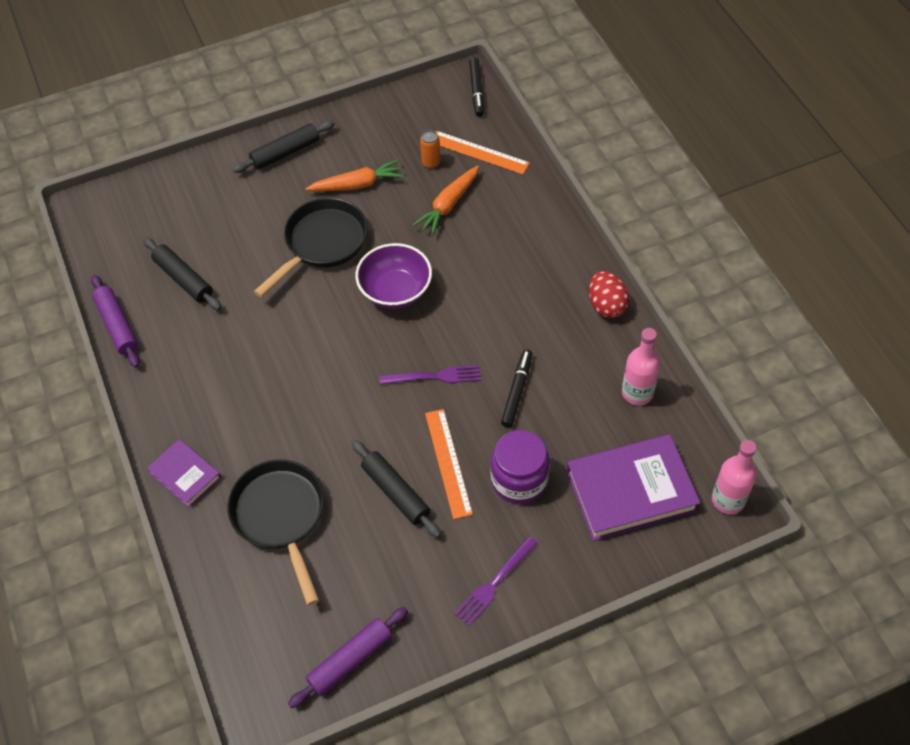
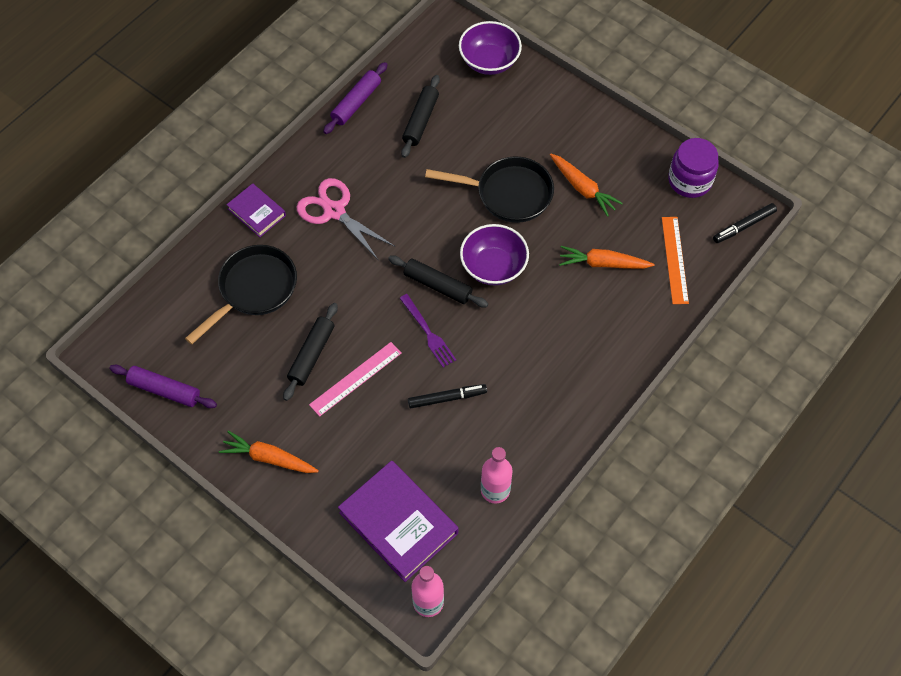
camera: 60 degrees right, 5 degrees up
purple book [147,439,221,508] -> purple book turned 60 degrees counterclockwise [226,183,286,237]
black rolling pin [233,121,335,173] -> black rolling pin moved to [388,255,488,307]
orange can [420,130,441,168] -> none
orange ruler [425,409,473,519] -> pink ruler [309,342,402,417]
purple fork [454,536,538,626] -> orange carrot [219,431,319,473]
purple jar [490,430,550,504] -> purple jar moved to [668,138,719,198]
red egg [589,271,629,318] -> none
none -> pink scissors [296,178,394,261]
none -> purple bowl [459,21,522,75]

